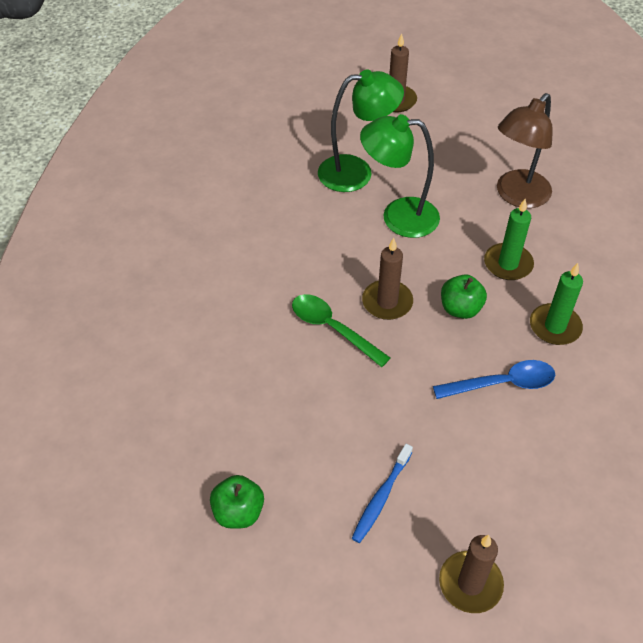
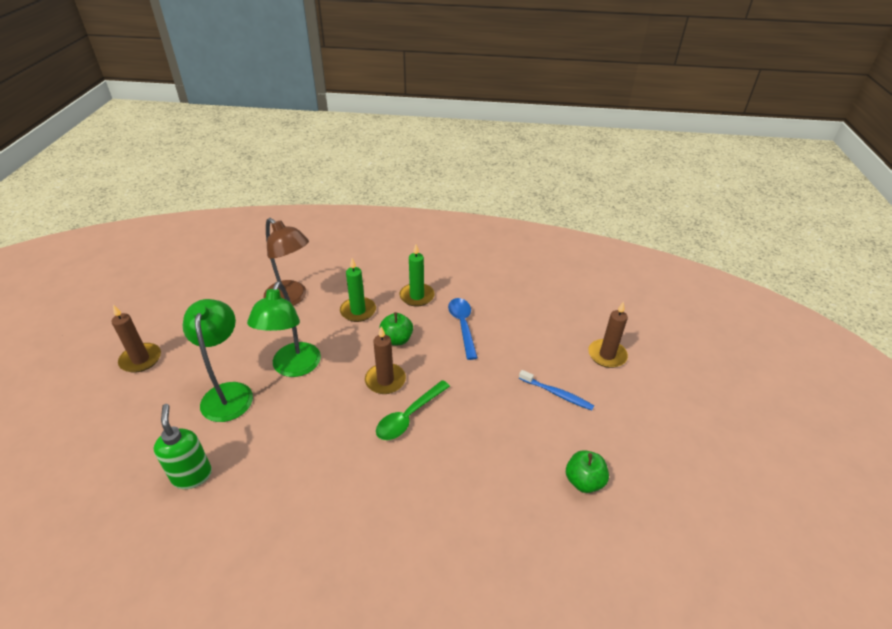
camera: 90 degrees left, 10 degrees down
none -> green soap dispenser [154,404,212,489]

